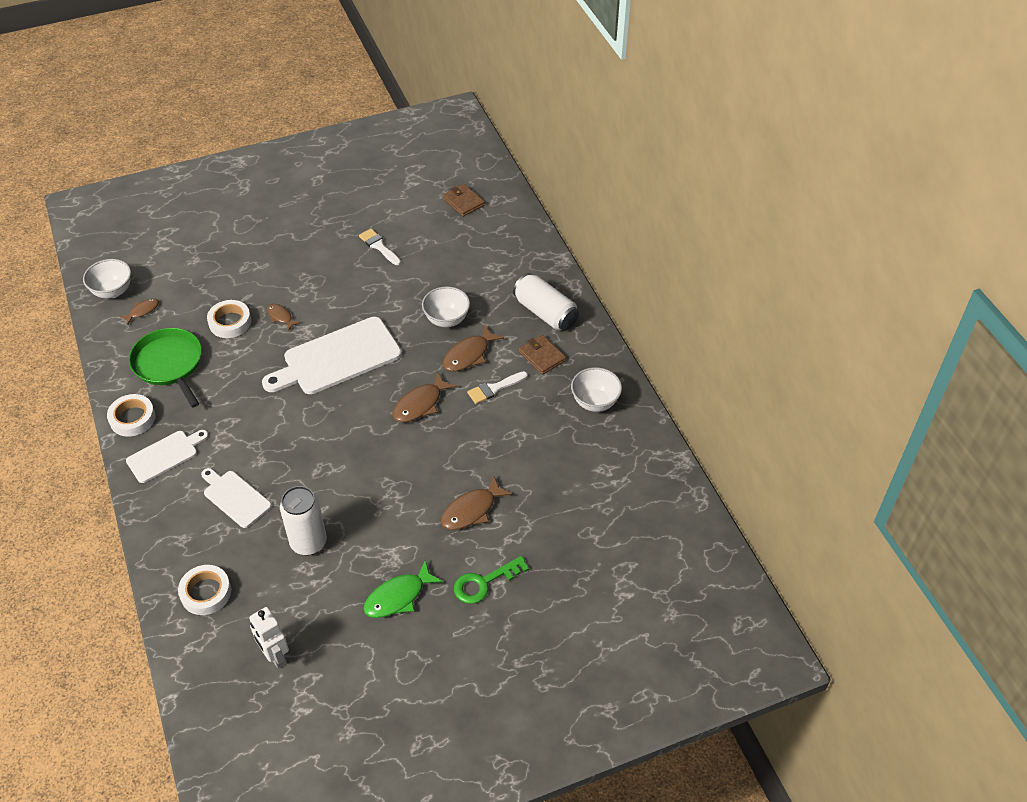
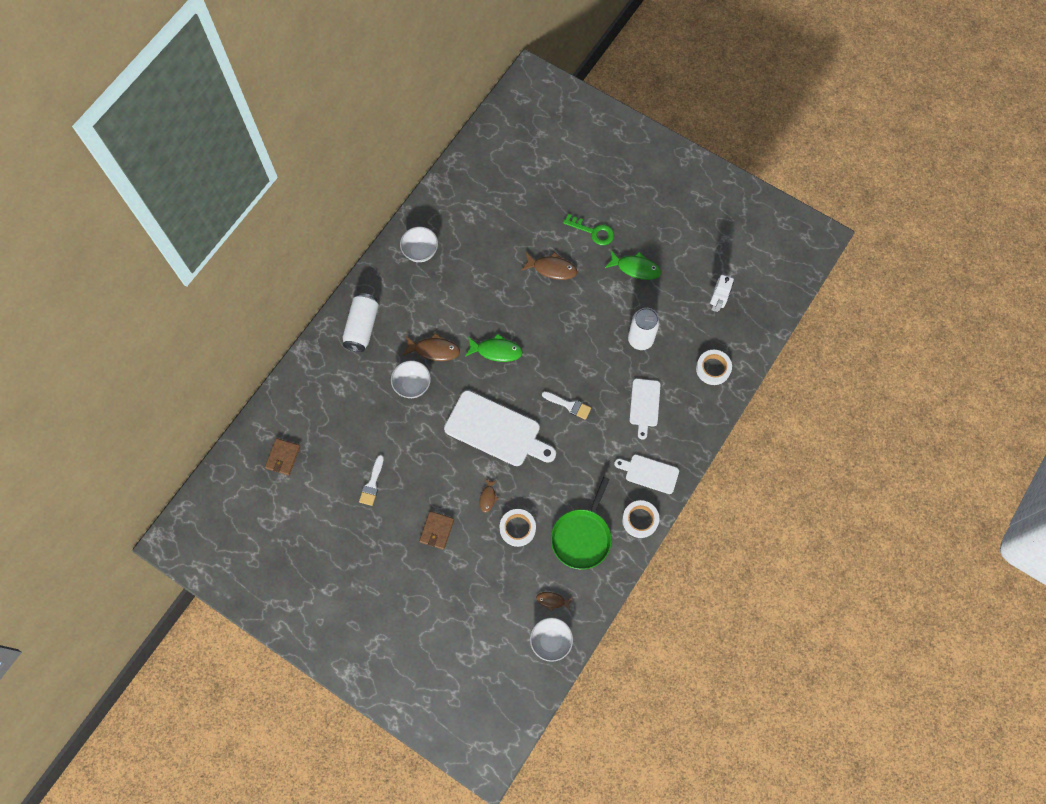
camera: 125 degrees left, 20 degrees up
brown fish [393,372,457,422] -> green fish [465,334,523,362]
white brush [467,371,528,404] -> white brush moved to [542,391,591,420]
brown wallet [519,335,566,375] -> brown wallet moved to [419,511,454,550]

